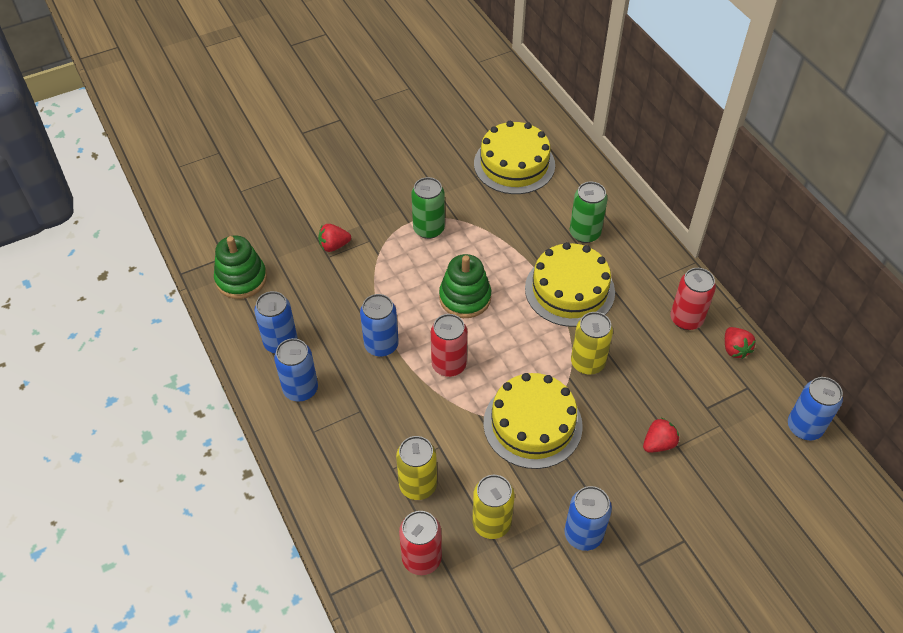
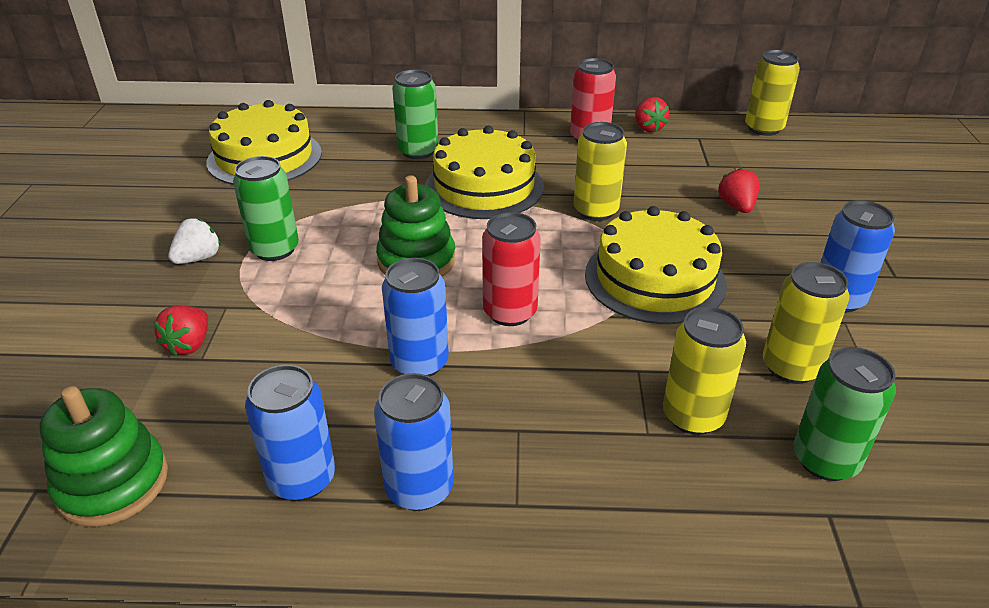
camera: 60 degrees left, 15 degrees down
red can [399,511,442,575] -> green can [793,347,896,481]
red strawberry [725,327,756,359] -> red strawberry turned 60 degrees clockwise [635,97,669,132]
blue can [788,377,843,440] -> yellow can [745,50,800,136]
none -> white strawberry [168,218,221,264]

